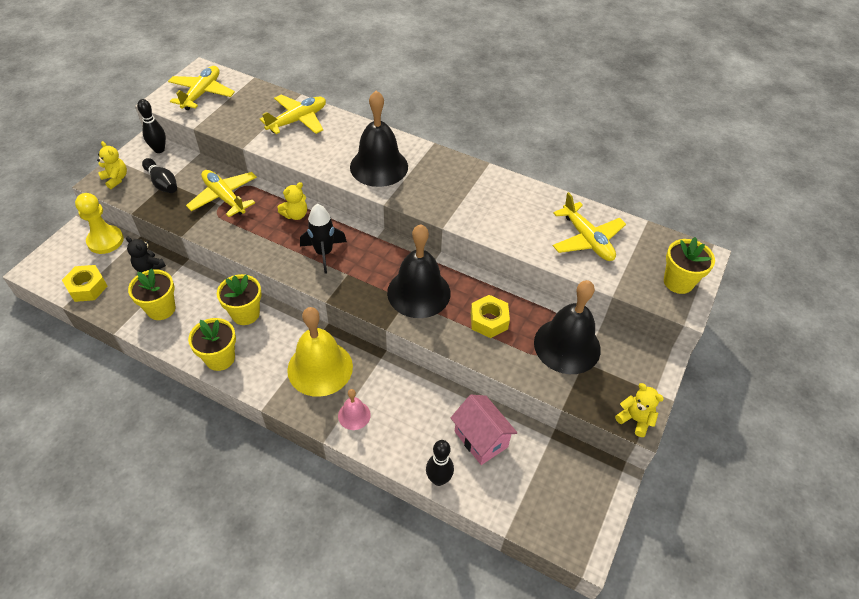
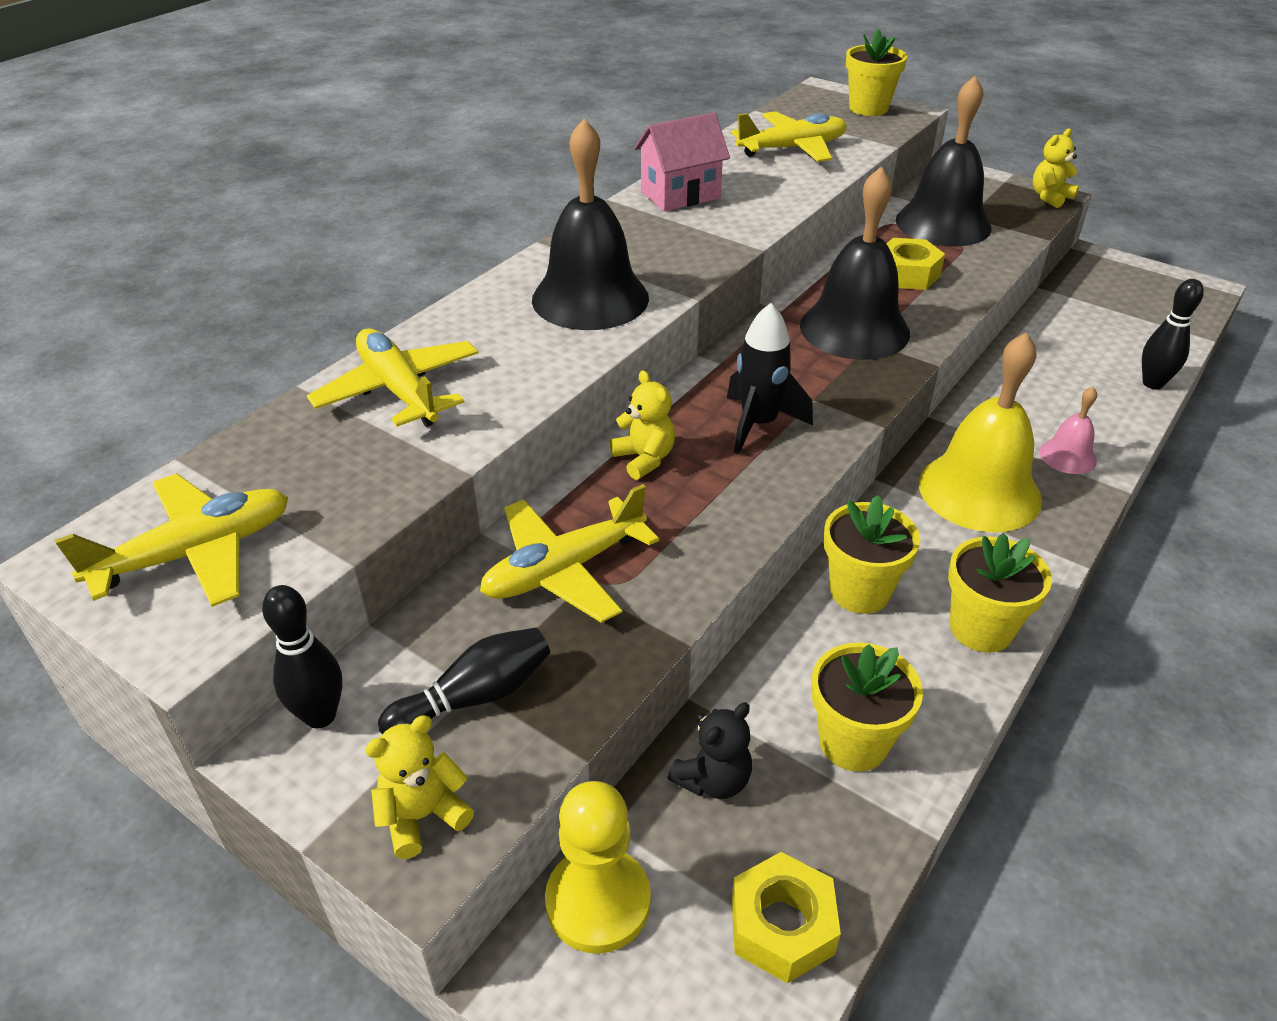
camera: 80 degrees left, 10 degrees down
yellow plane [168,66,235,110] -> yellow plane turned 120 degrees clockwise [55,474,288,607]
pink house [451,395,518,465] -> pink house moved to [634,112,730,212]

